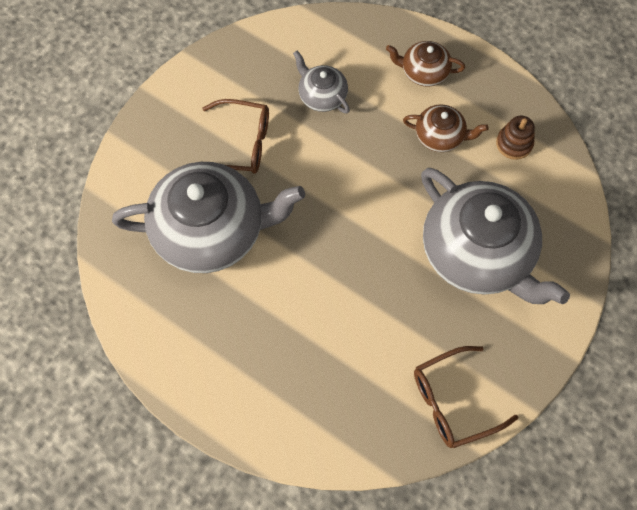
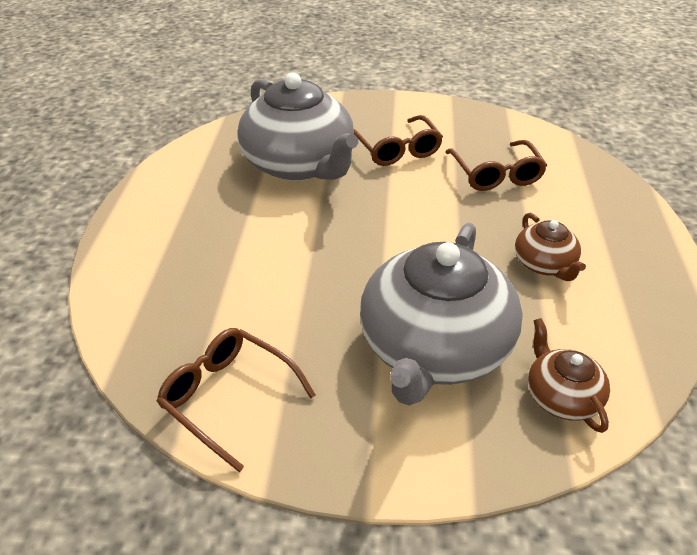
camera: 60 degrees right, 25 degrees down
grey teapot [293,51,350,114] -> brown glasses [445,140,547,191]
brown teapot [386,41,465,87] -> brown teapot moved to [528,318,610,433]
brown stacking toy [496,116,535,160] -> none

